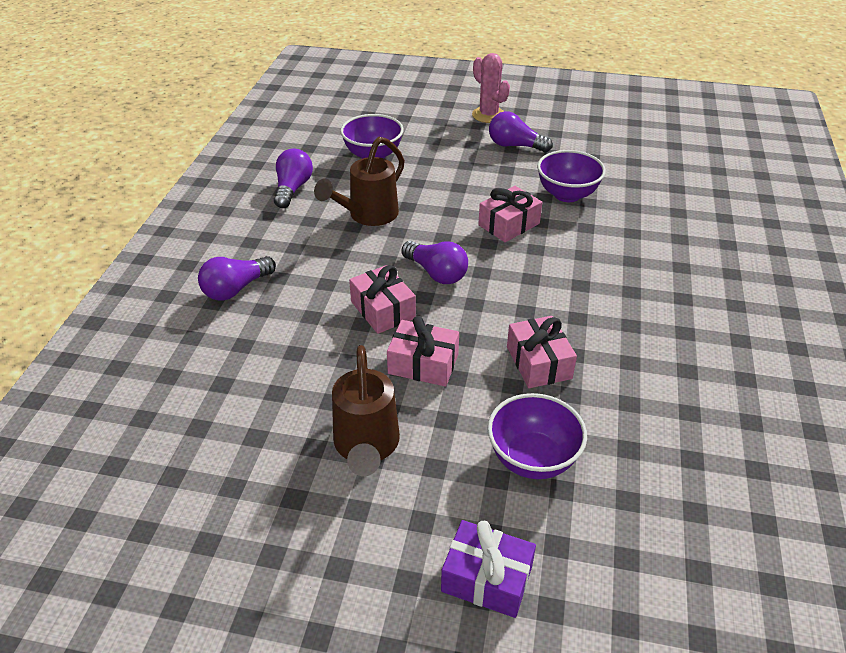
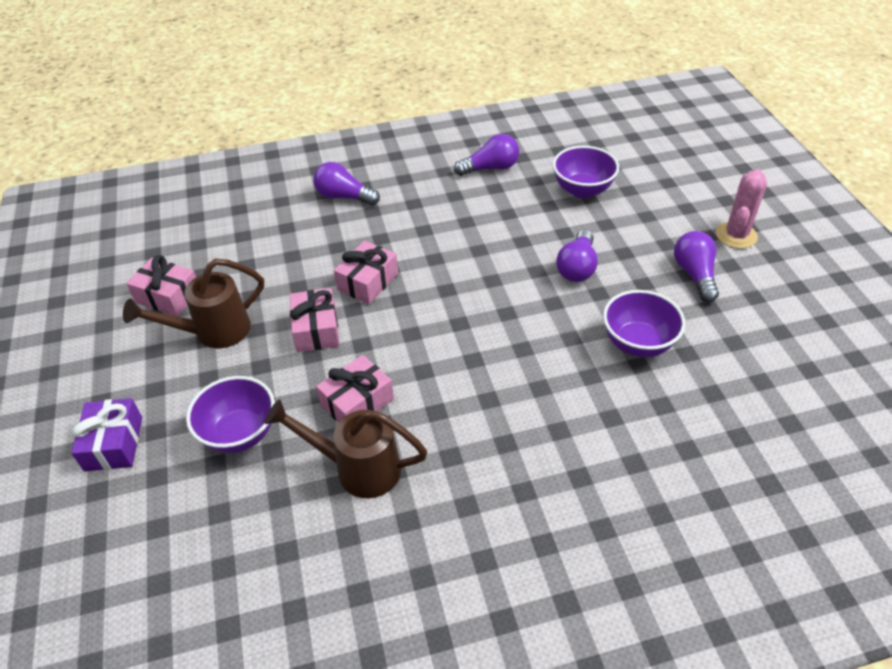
camera: 65 degrees right, 5 degrees up
brown watering can [314,137,405,226] -> brown watering can moved to [265,399,428,498]
purple light bulb [401,241,468,284] -> purple light bulb moved to [556,230,598,282]
pink gift [478,186,542,242] -> pink gift moved to [126,255,196,316]

